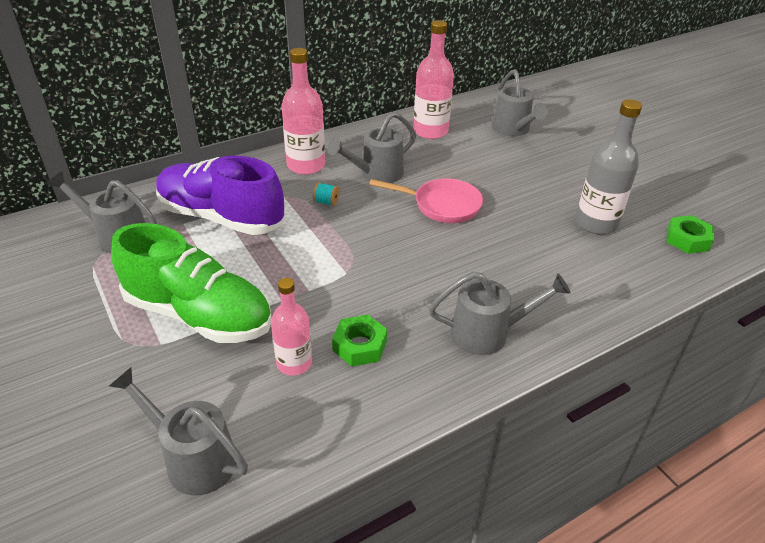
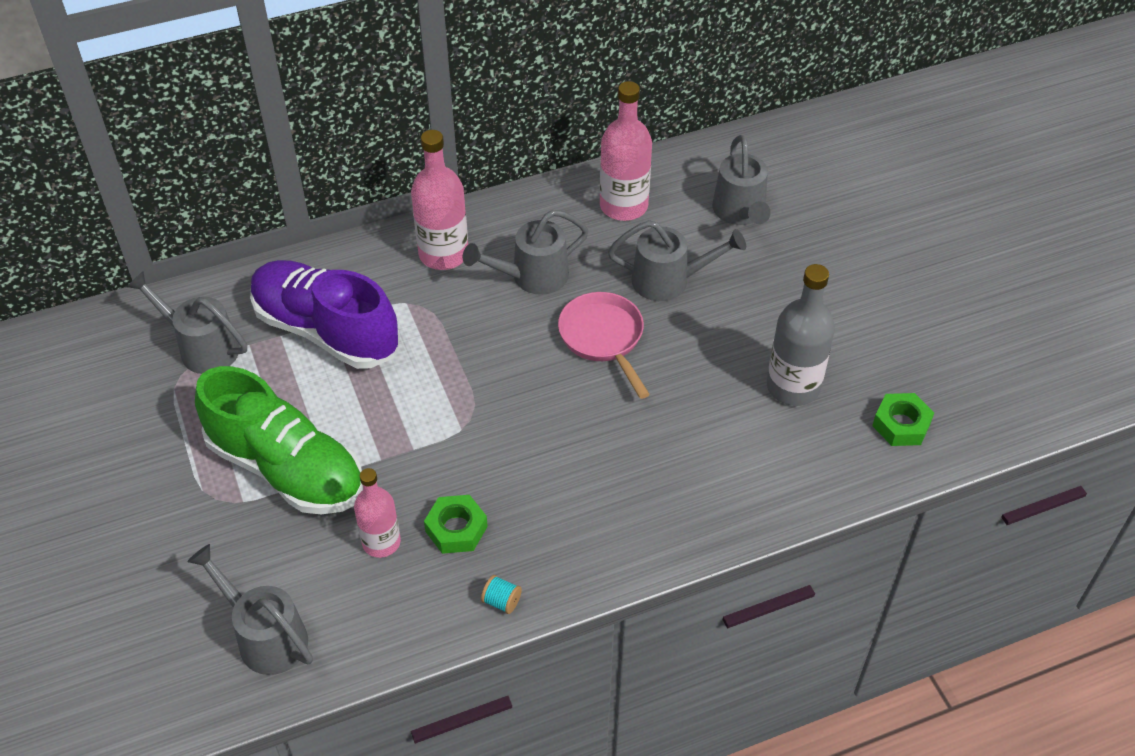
camera: 10 degrees right, 10 degrees up
turquoise spool [313,182,339,206] -> turquoise spool moved to [481,575,522,614]
pink pan [369,179,483,223] -> pink pan turned 135 degrees counterclockwise [558,292,650,399]
grey watering can [429,272,571,355] -> grey watering can moved to [608,220,746,301]

